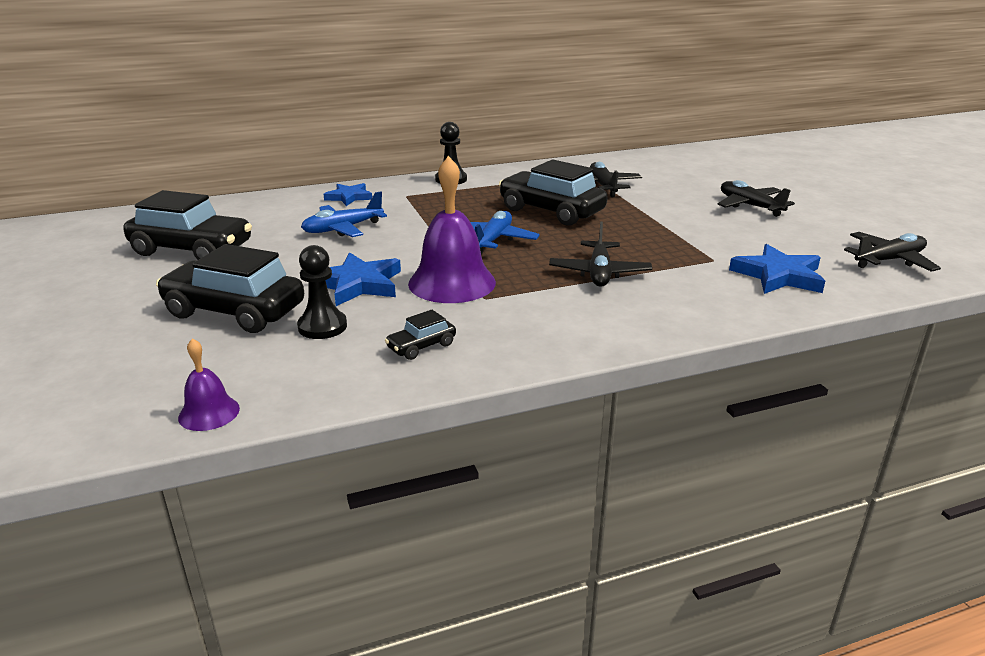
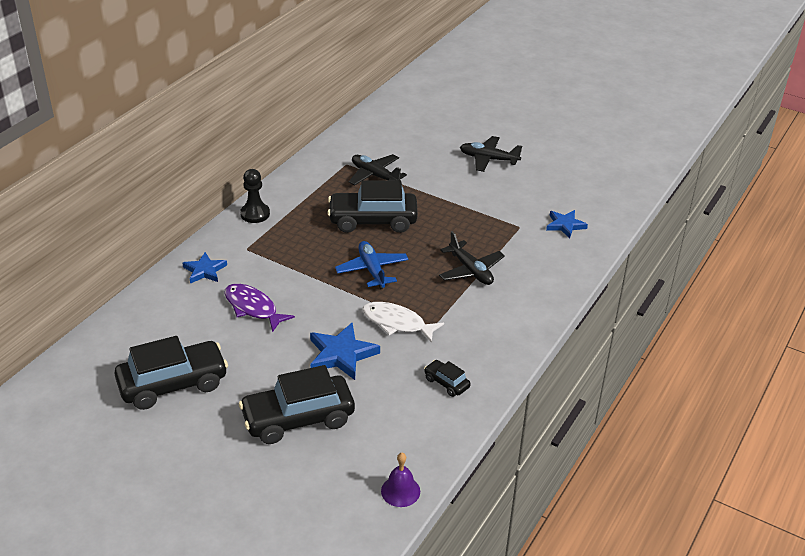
camera: 40 degrees left, 10 degrees up
black pawn [297,245,347,339] -> none
blue plane [301,191,387,237] -> purple fish [224,284,295,332]
black car [385,310,456,360] -> black car turned 120 degrees clockwise [424,360,471,397]
purple bell [408,156,496,303] -> white fish [362,302,444,343]
blue star [729,244,825,294] -> blue star [546,210,588,239], size x0.66
black plane [844,232,941,272] -> none

